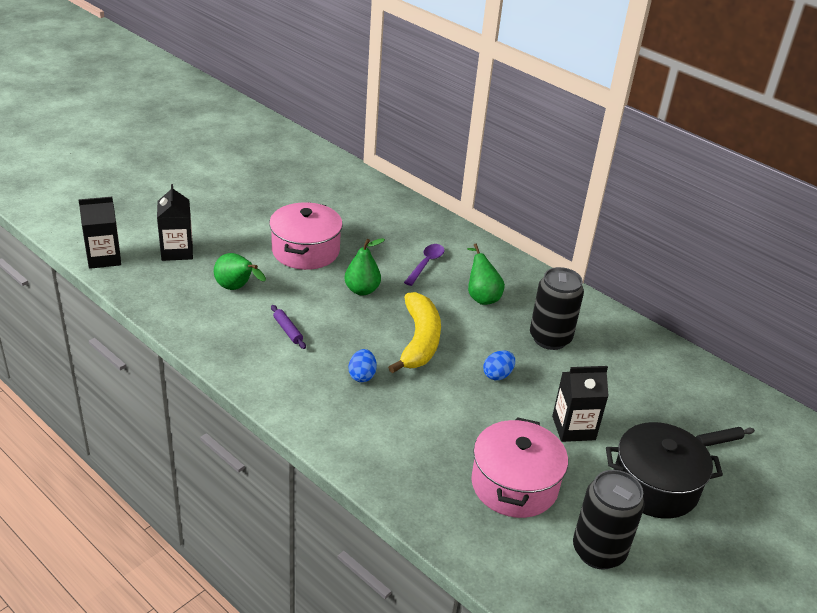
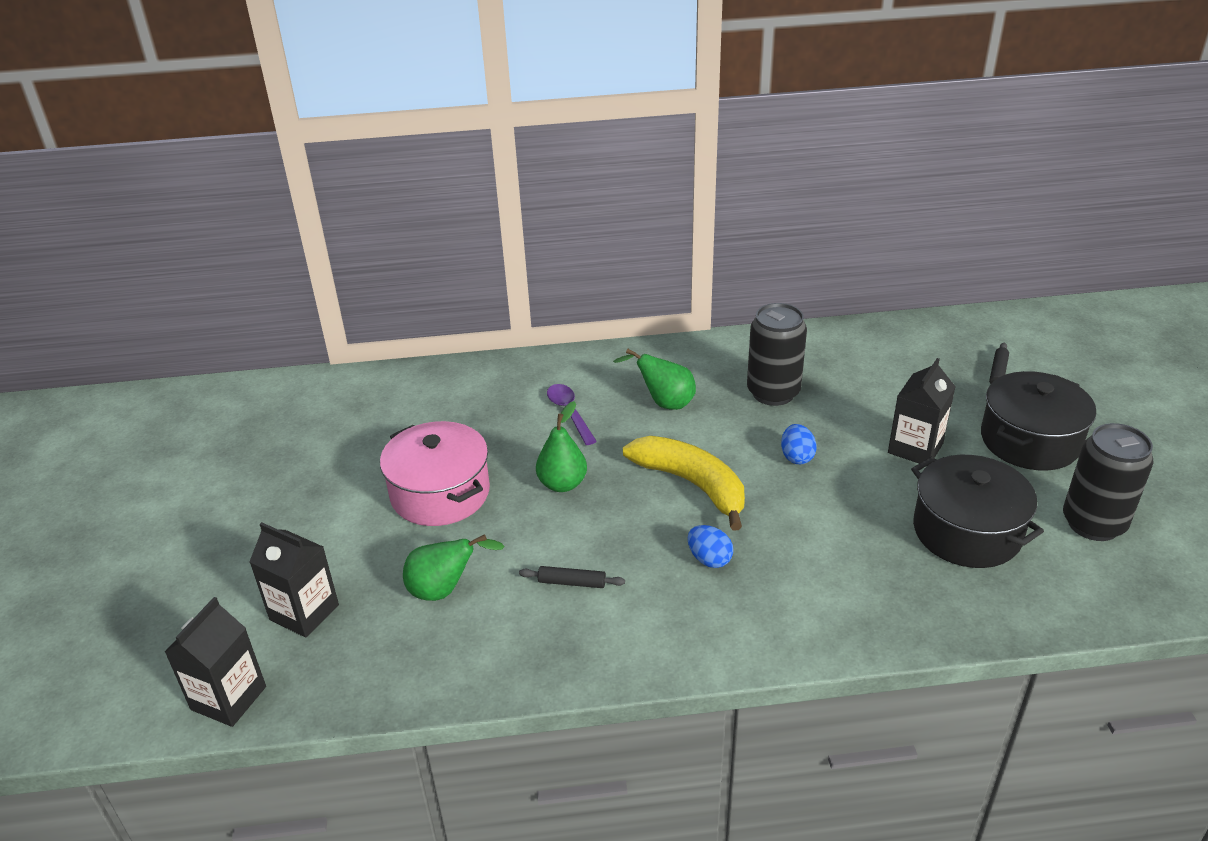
camera: 45 degrees left, 0 degrees up
purple rolling pin [271,305,306,349] -> black rolling pin [519,566,625,588]
pink pot [471,417,568,518] -> black pot [911,455,1044,568]

